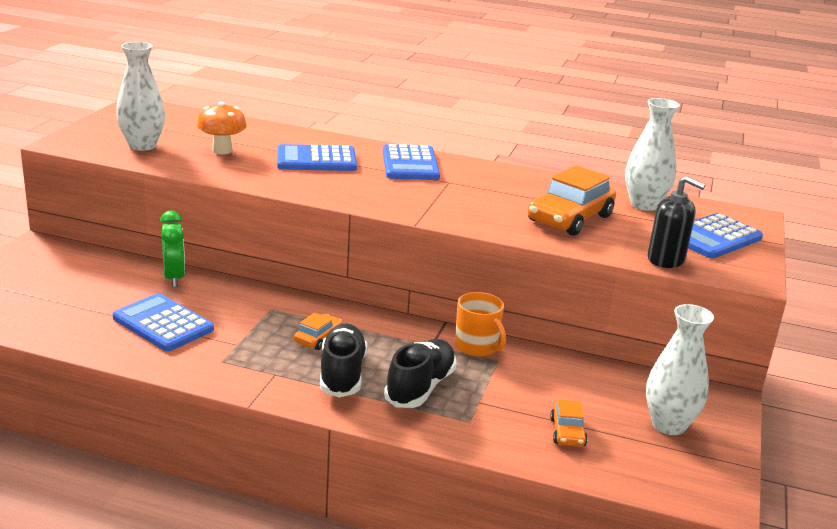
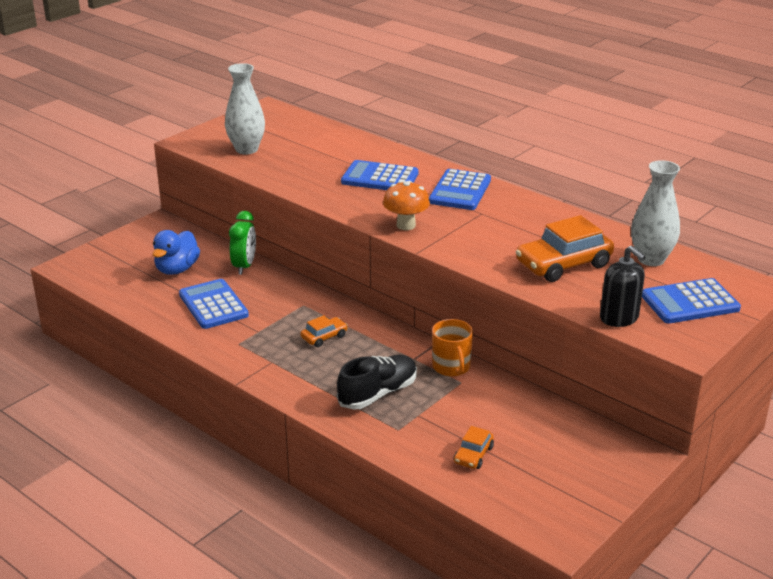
camera: 25 degrees right, 5 degrees up
orange mushroom [197,102,247,154] -> orange mushroom moved to [383,181,430,230]
black shoe [320,324,367,398] -> none
white vase [646,304,714,435] -> none
none -> blue duck [152,230,200,275]

